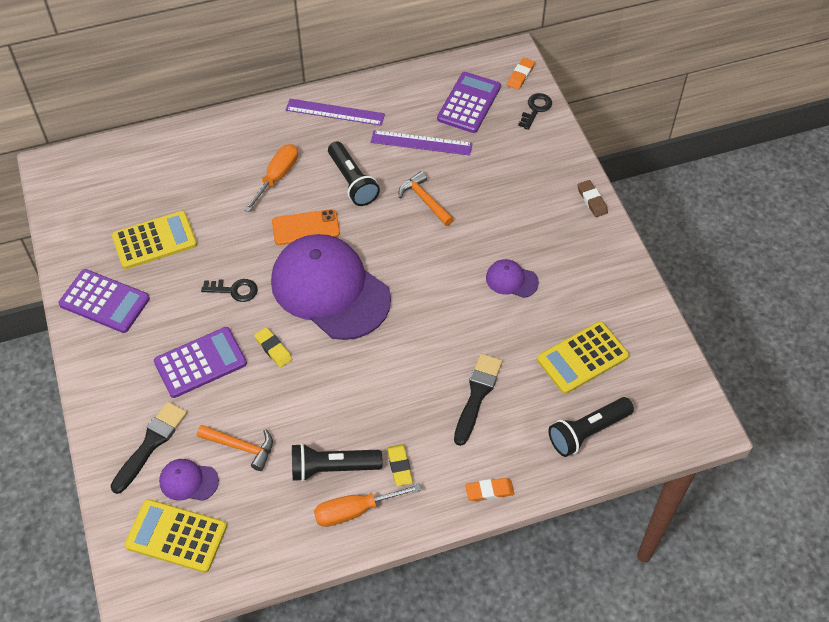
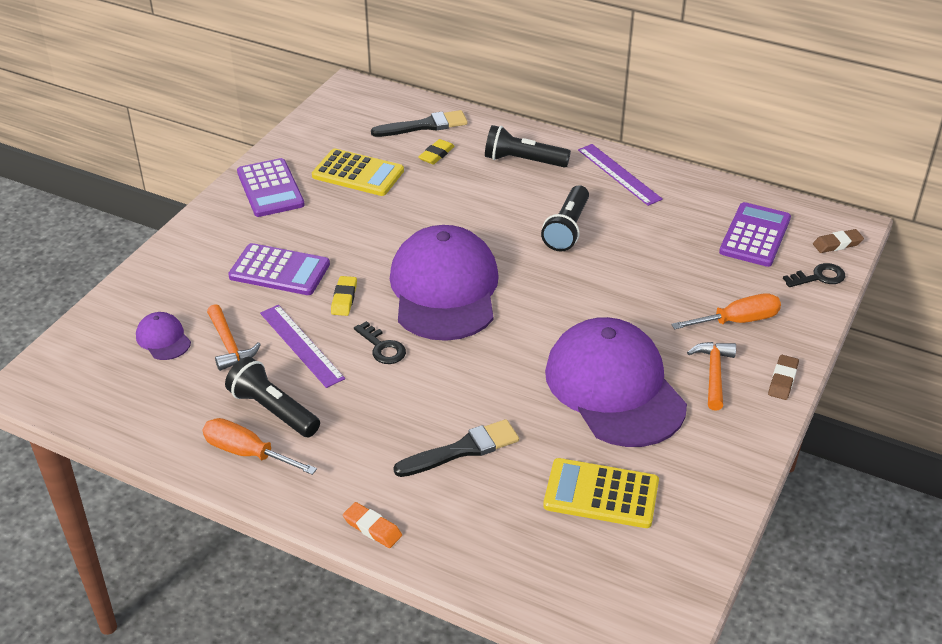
camera: 45 degrees right, 15 degrees down
black brush [111,402,187,494] -> black brush moved to [371,110,468,137]
yellow calculator [124,499,227,573] -> none
black key [201,279,258,302] -> black key moved to [354,321,406,364]
orange screwdriver [244,144,298,212] -> orange screwdriver moved to [671,293,781,329]
orange phone [272,209,340,245] -> none
purple ruler [371,130,473,156] -> purple ruler moved to [260,305,345,388]
yellow eraser [387,444,413,486] -> yellow eraser moved to [419,139,455,164]
orange hammer [399,171,454,226] -> orange hammer moved to [687,342,736,411]
purple calculator [437,72,501,133] -> purple calculator turned 45 degrees counterclockwise [719,202,791,267]
purple cap [486,259,539,298] -> purple cap [545,317,687,447], size x2.43
orange eraser [507,58,535,90] -> brown eraser [813,229,864,253]
black flashlight [548,397,634,457] -> black flashlight moved to [485,125,571,167]

